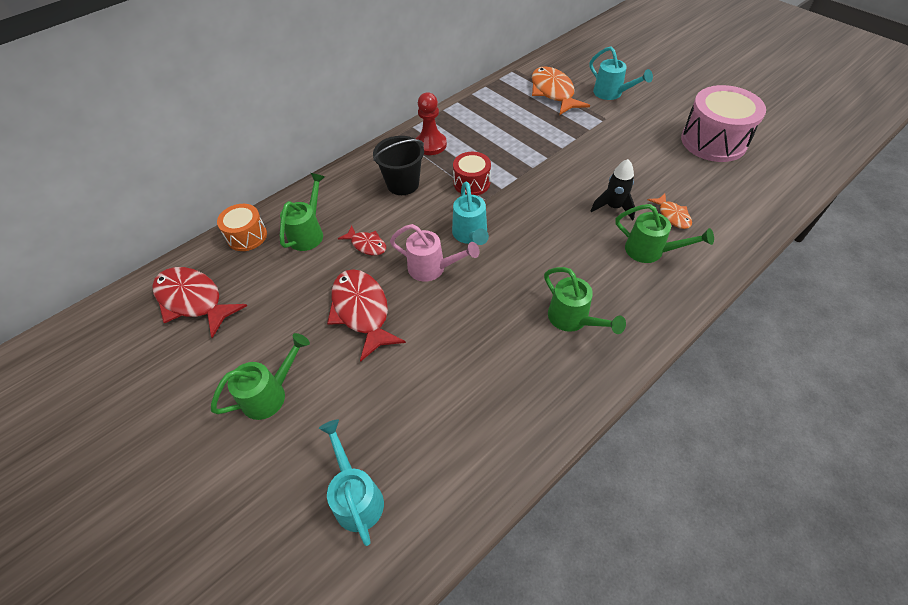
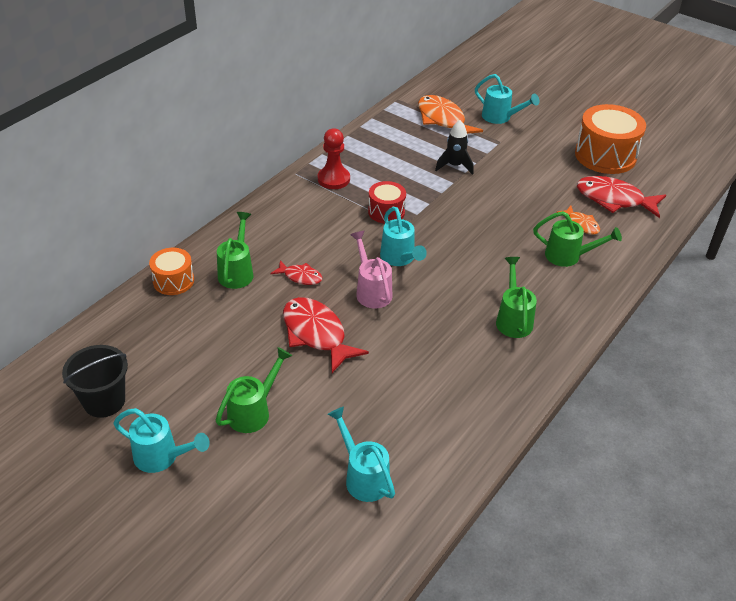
camera: 15 degrees left, 10 degrees down
red fish [152,267,247,338] -> red fish moved to [577,176,666,218]
black bucket [373,136,424,195] -> black bucket moved to [62,345,128,418]
pink watering can [390,224,479,282] -> pink watering can turned 120 degrees counterclockwise [350,231,392,308]
green watering can [544,267,626,334] -> green watering can turned 135 degrees counterclockwise [496,257,537,338]
black rocket [591,159,635,221] -> black rocket moved to [435,120,474,175]
pink drum [681,85,766,162] -> orange drum [575,104,646,174]
none -> turquoise watering can [113,408,210,473]

